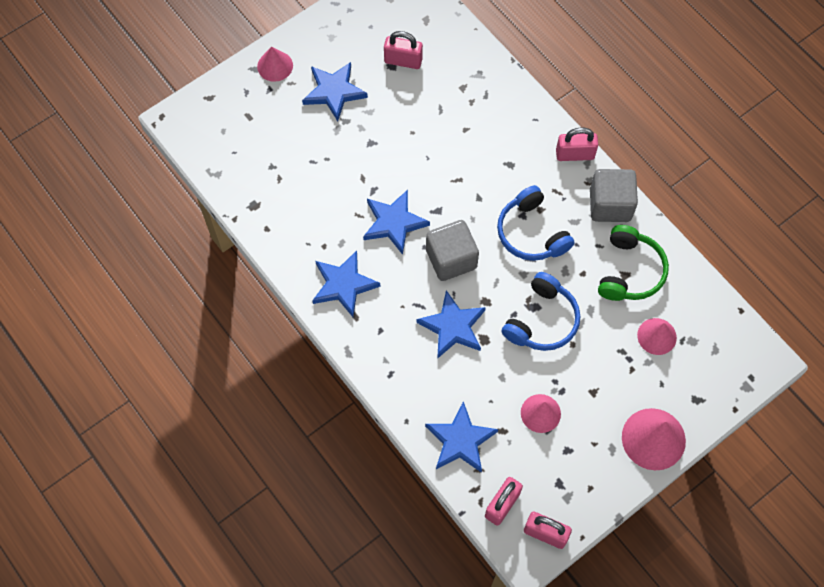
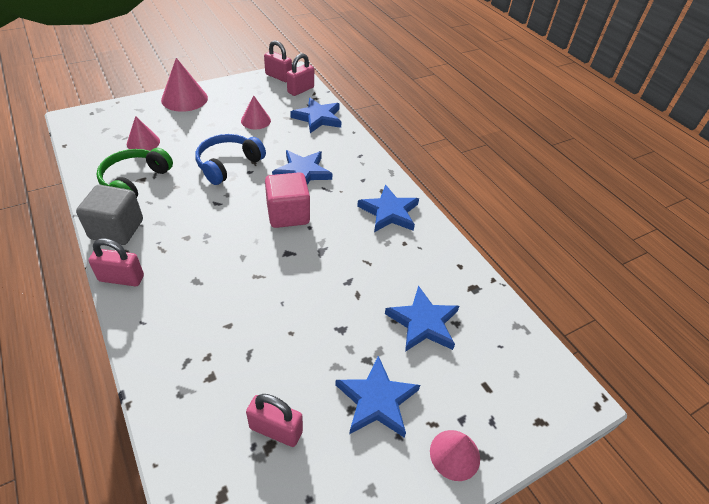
camera: 175 degrees left, 20 degrees down
blue star [363,190,430,255] -> blue star moved to [385,285,459,352]
grey cube [426,220,479,281] -> pink cube [265,172,310,228]
blue headphones [497,185,574,261] -> none

